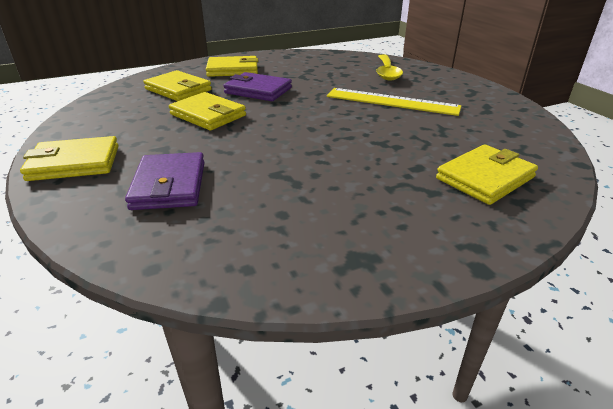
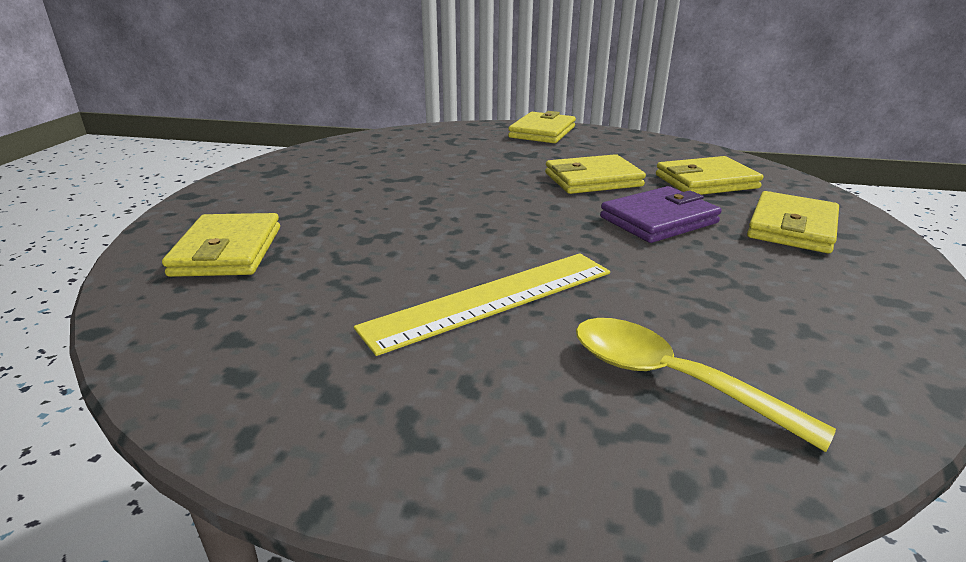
camera: 125 degrees right, 5 degrees down
purple wallet [125,152,205,210] -> none

